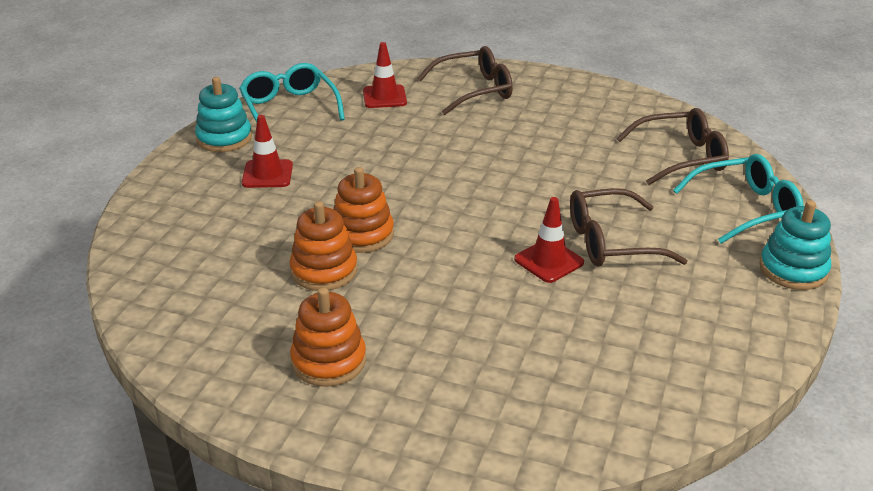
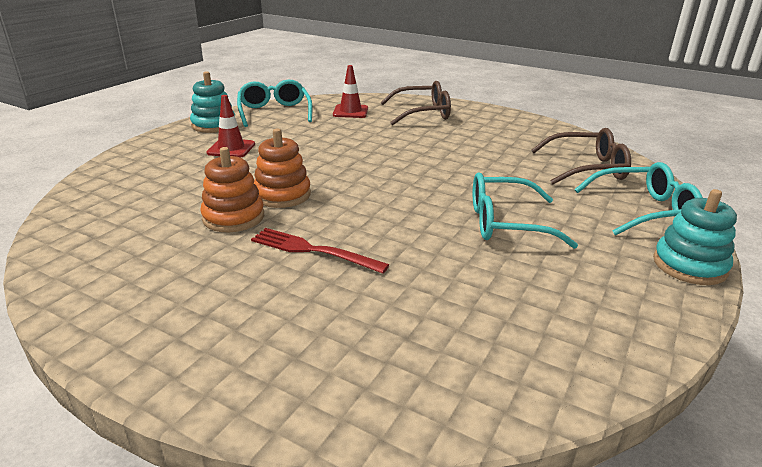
camera: 10 degrees right, 5 degrees down
orange stacking toy [290,287,366,387] -> none
red traffic cone [514,197,584,283] -> none
brown glasses [570,188,688,267] -> turquoise glasses [473,173,578,249]
none -> red fork [251,228,389,274]

